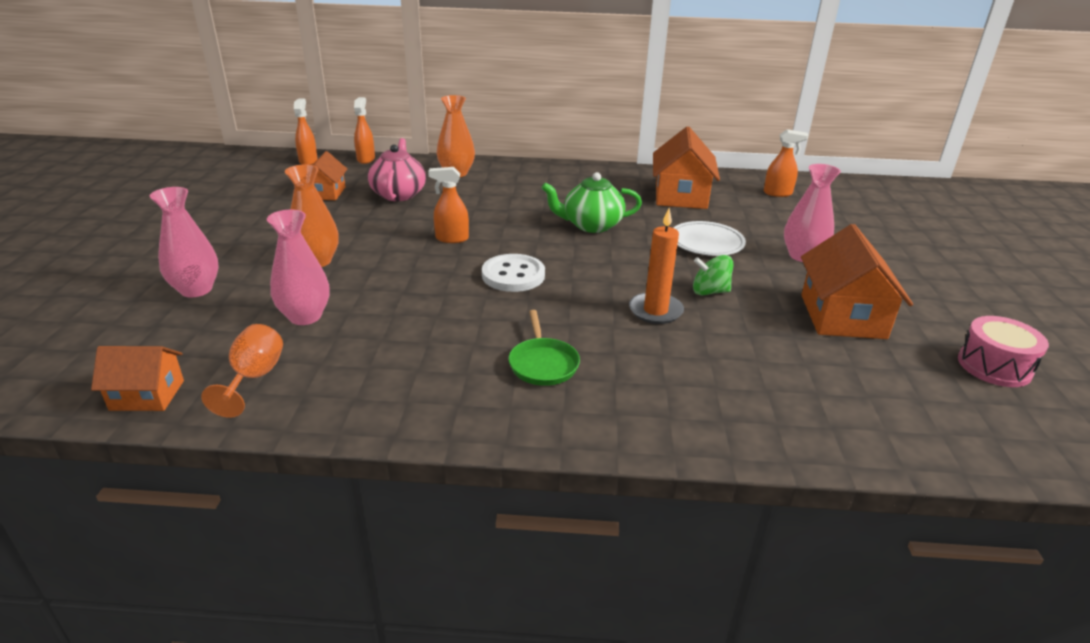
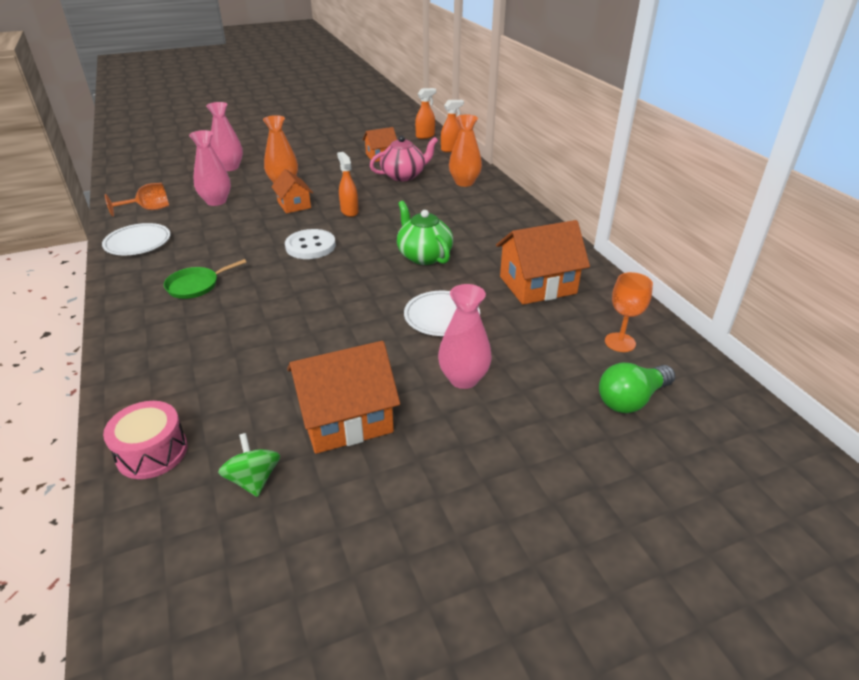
camera: 65 degrees right, 5 degrees up
orange house [91,346,184,411] -> orange house moved to [271,169,313,213]
orange candle [629,208,684,324] -> none
green spinning top [693,255,733,295] -> green spinning top moved to [218,433,280,497]
orange spray bottle [764,129,808,197] -> orange goblet [605,272,653,352]
pink drum [958,316,1049,387] -> pink drum moved to [103,401,187,479]
none -> white plate [102,223,171,255]
none -> green light bulb [599,363,675,413]

